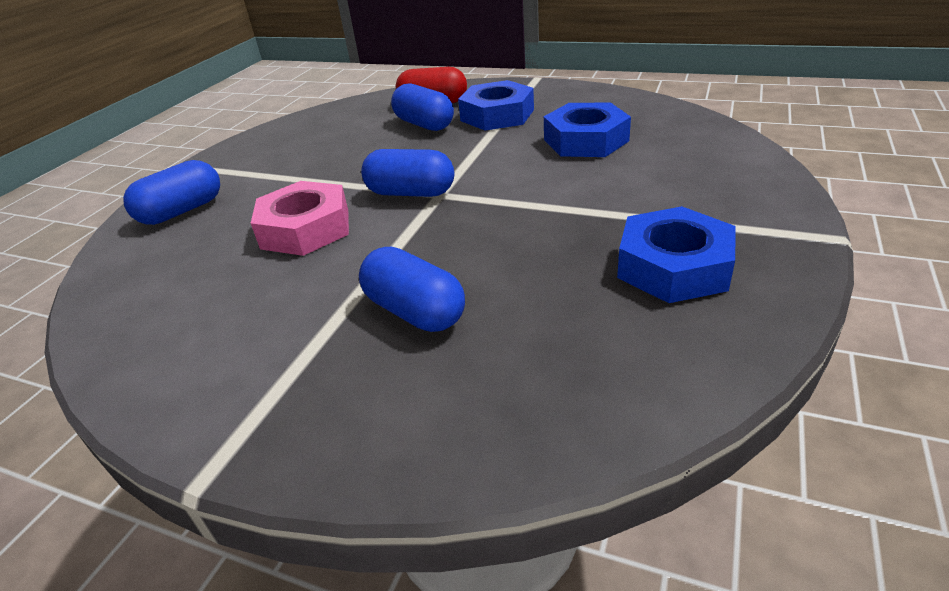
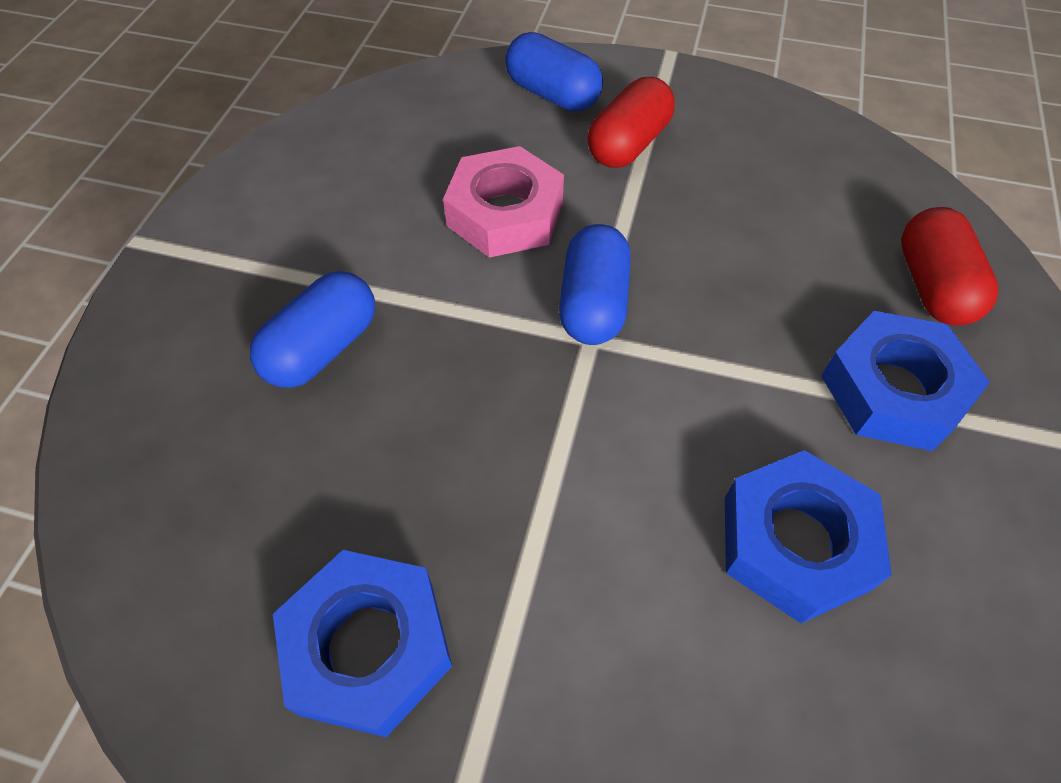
camera: 80 degrees right, 20 degrees up
blue capsule [391,84,454,131] -> none
none -> red capsule [587,77,675,168]

